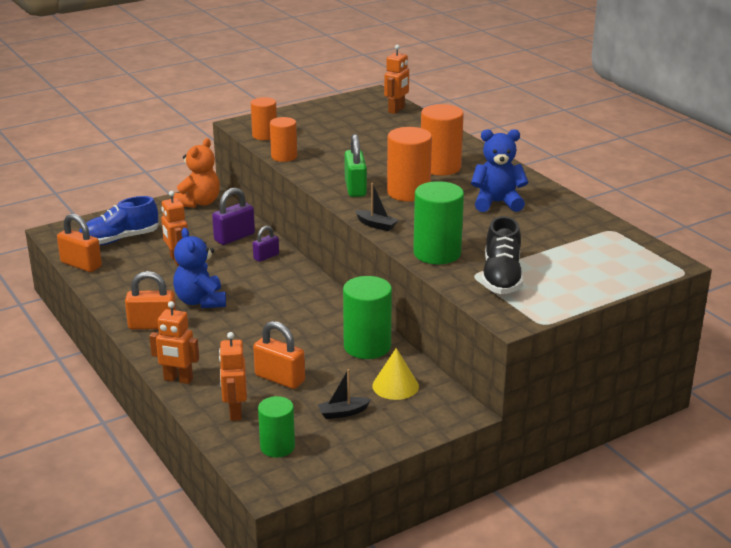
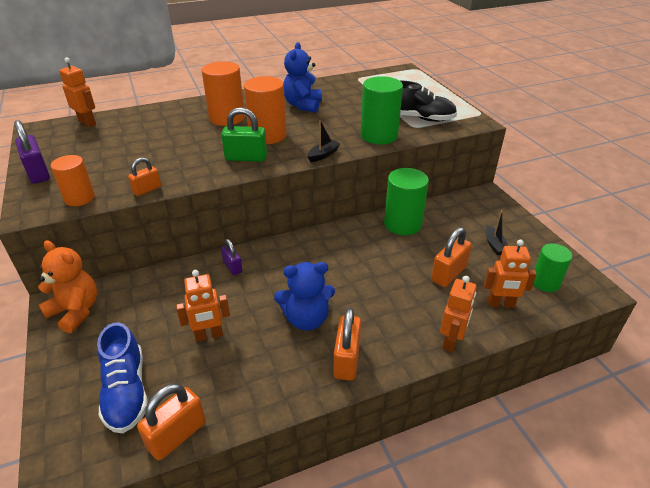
camera: 80 degrees left, 10 degrees up
purple padlock [212,187,255,245] -> purple padlock moved to [14,120,50,184]
orange cylinder [270,117,297,162] -> orange padlock [128,157,161,196]
yellow cone [372,348,419,400] -> none

